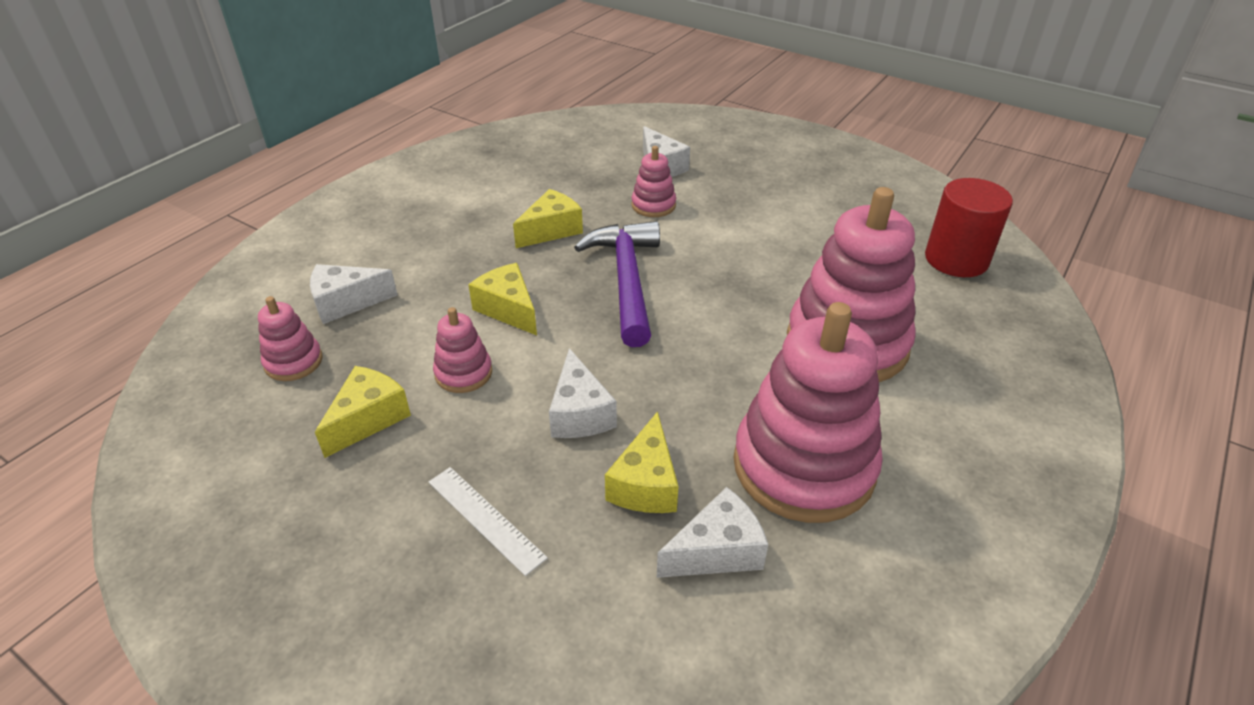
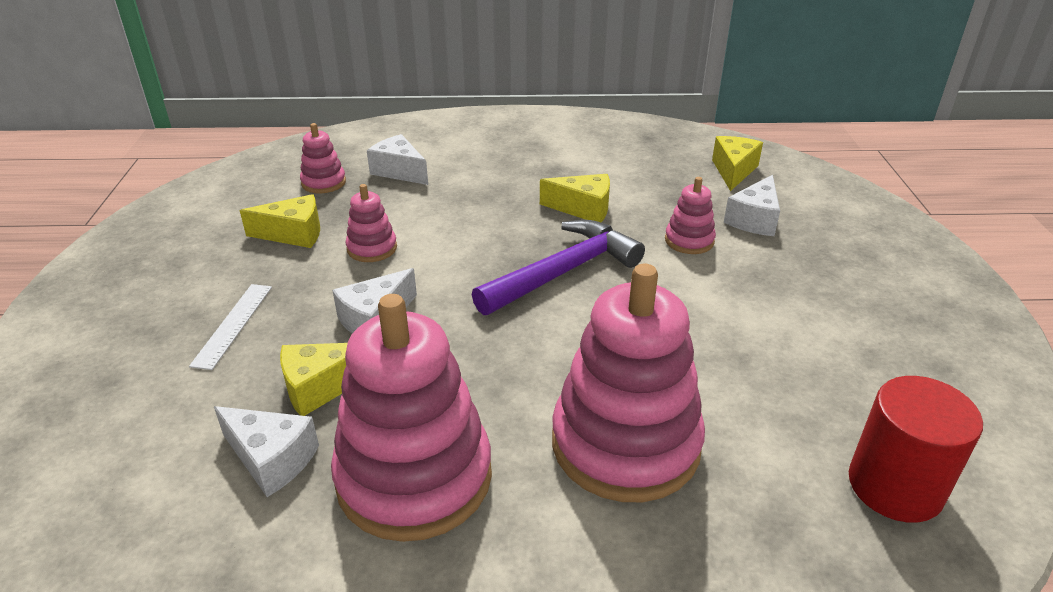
camera: 55 degrees right, 5 degrees down
yellow cheese [468,263,537,335] -> yellow cheese moved to [712,136,763,191]

